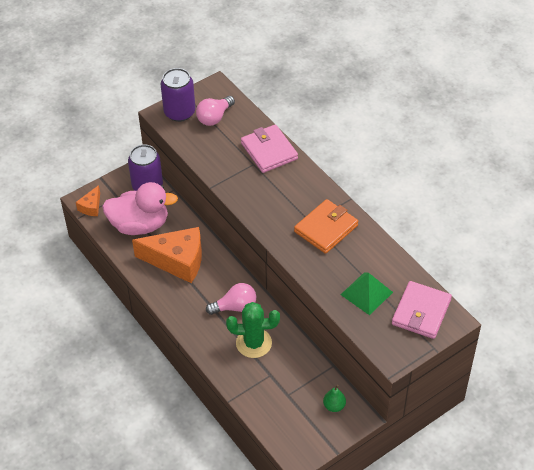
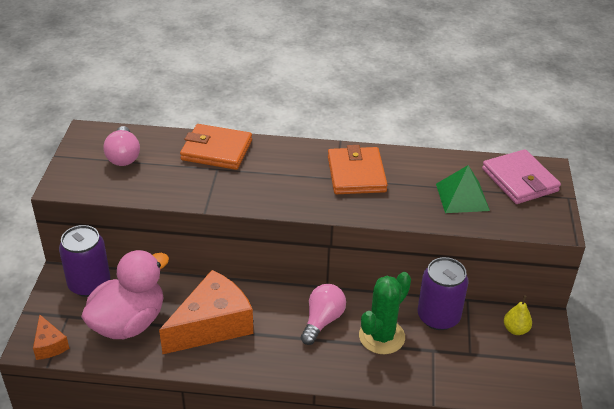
camera: 50 degrees left, 10 degrees down
purple can [161,68,195,122] -> purple can moved to [418,257,469,330]
pink wallet [241,124,298,173] -> orange wallet [180,124,252,170]
green pear [323,385,346,412] -> yellow pear [504,295,532,335]

